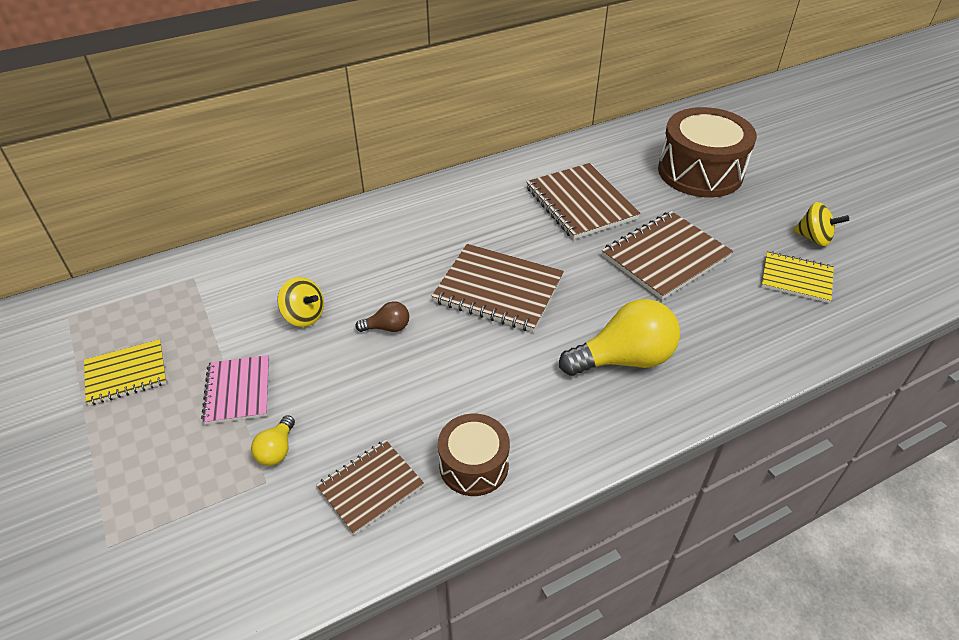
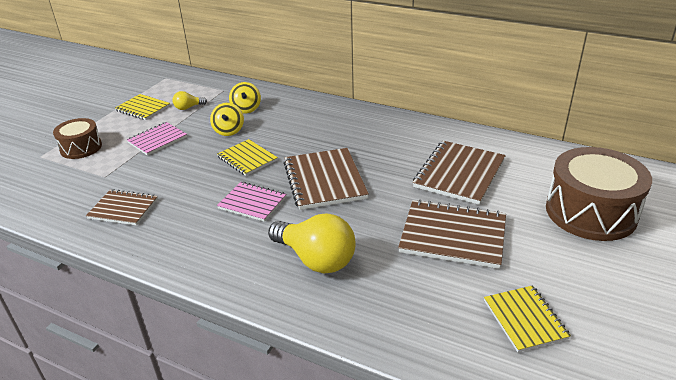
camera: 55 degrees right, 10 degrees down
yellow light bulb [251,415,295,466] -> yellow light bulb moved to [173,91,207,110]
brown light bulb [355,301,409,332] -> yellow notebook [217,139,278,176]
brown drum [438,414,510,496] -> brown drum moved to [53,118,102,159]
yellow spinning top [793,202,849,246] -> yellow spinning top moved to [229,82,261,113]
none -> pink notebook [217,182,286,222]

